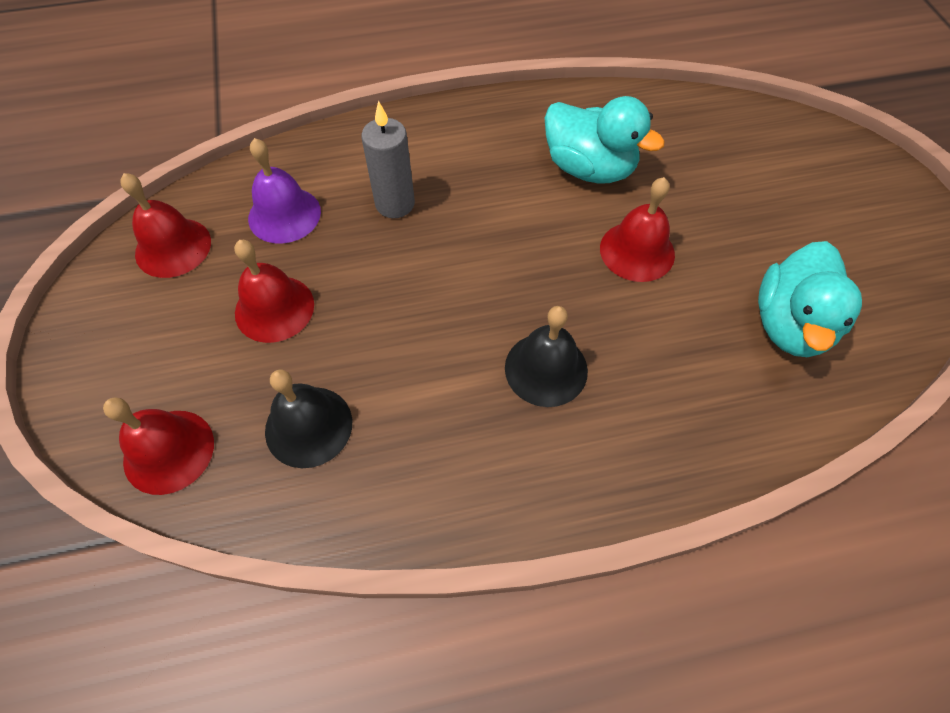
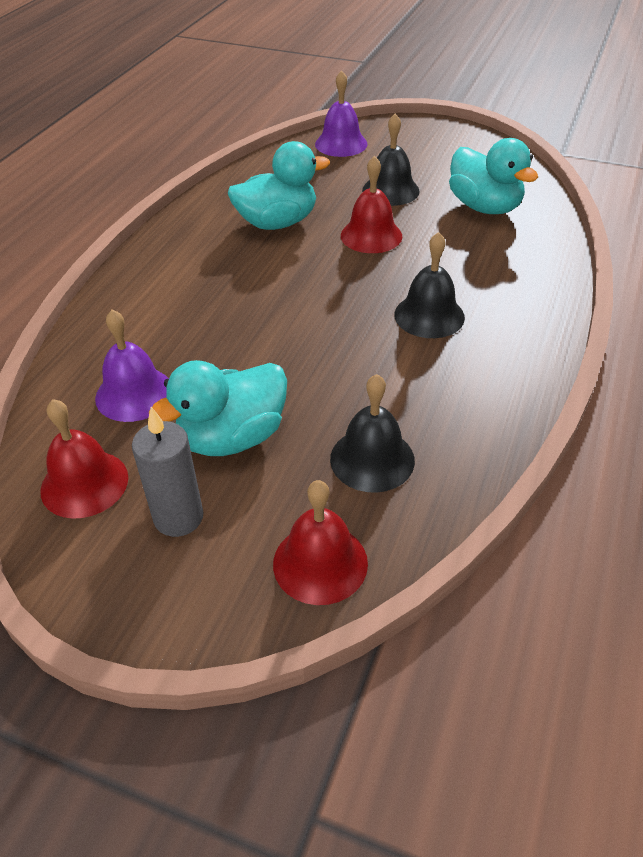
camera: 55 degrees left, 15 degrees down
red bell [234,240,314,343] -> turquoise duck [149,360,287,456]
grey candle [361,101,415,218] -> grey candle moved to [132,407,204,537]
none -> purple bell [315,70,368,157]
none -> black bell [362,114,420,206]

